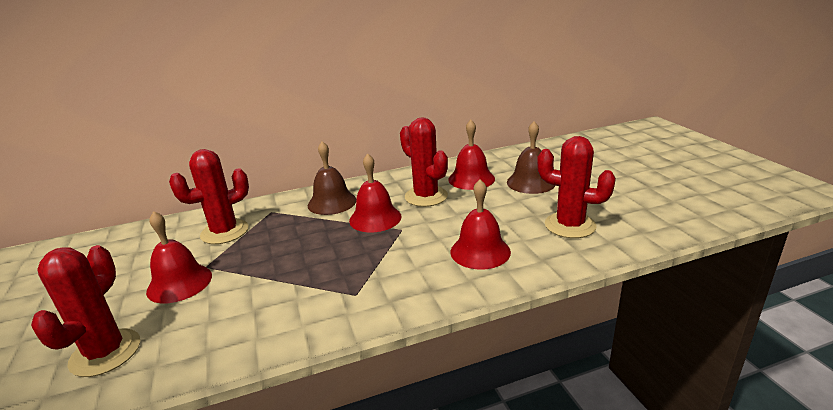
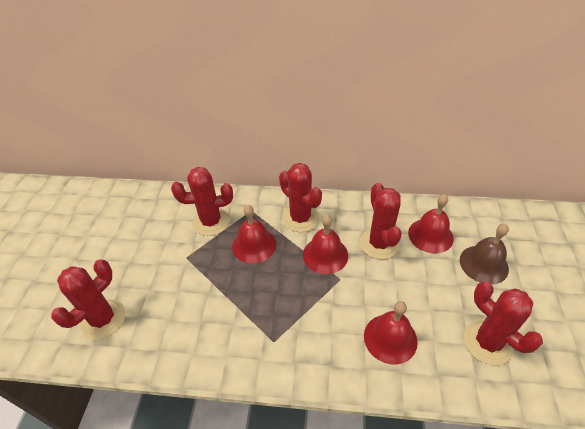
camera: 25 degrees right, 20 degrees up
red bell [146,211,212,303] -> red bell moved to [232,205,276,264]
brown bell [308,141,356,215] -> red cactus [279,163,322,232]

